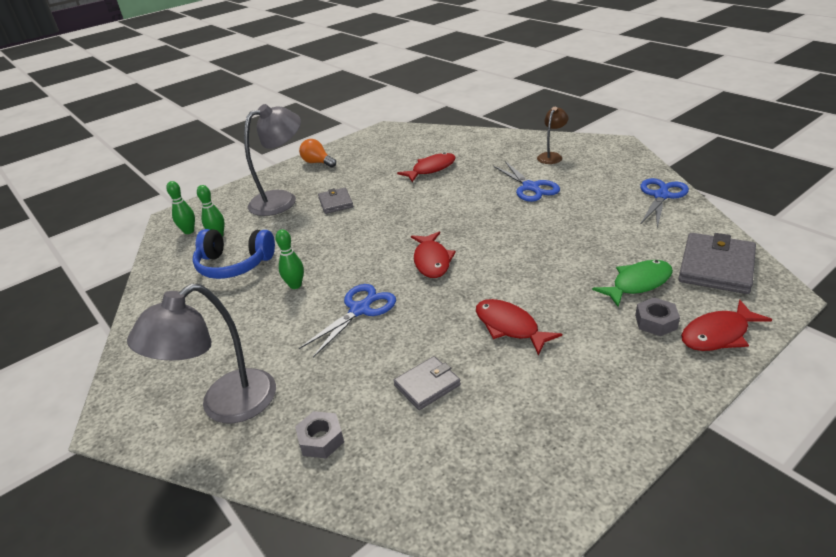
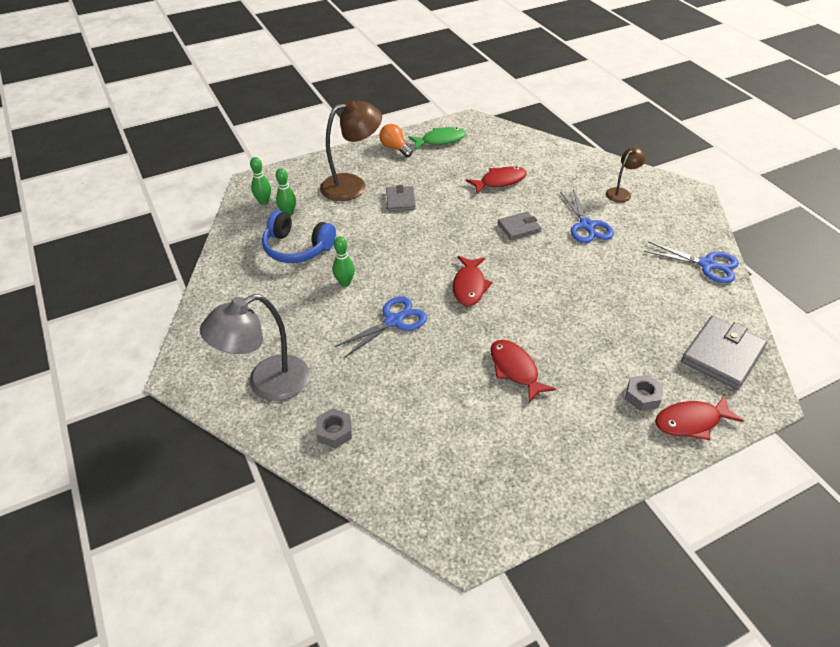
camera: 10 degrees right, 10 degrees up
grey lamp [244,104,301,216] -> brown lamp [320,99,382,201]
grey wallet [393,356,461,410] -> grey wallet moved to [498,211,541,240]
green fish [592,260,673,307] -> green fish moved to [408,127,466,150]
blue scissors [640,178,689,228] -> blue scissors turned 75 degrees clockwise [644,241,739,283]

